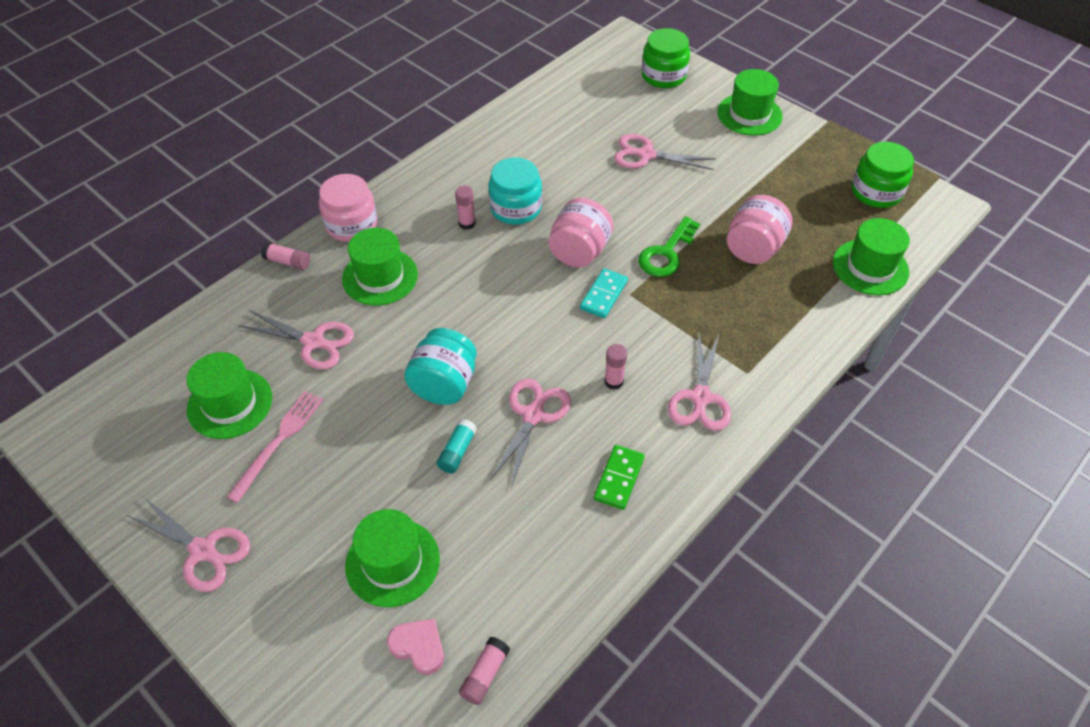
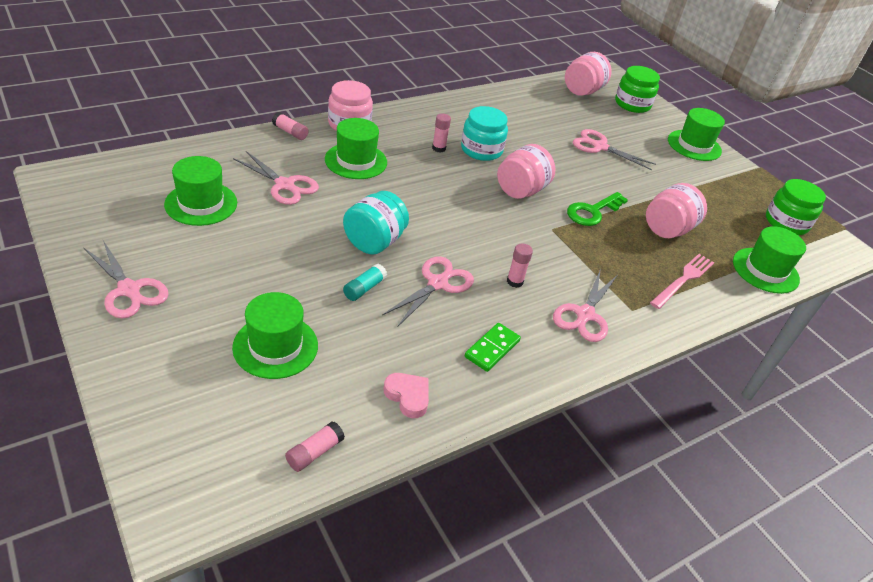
camera: 10 degrees right, 10 degrees down
pink fork [227,391,323,503] -> pink fork moved to [650,254,714,309]
pink heart [387,618,444,675] -> pink heart moved to [384,373,429,418]
turquoise domino [580,268,628,318] -> none
none -> pink jar [565,52,612,96]

